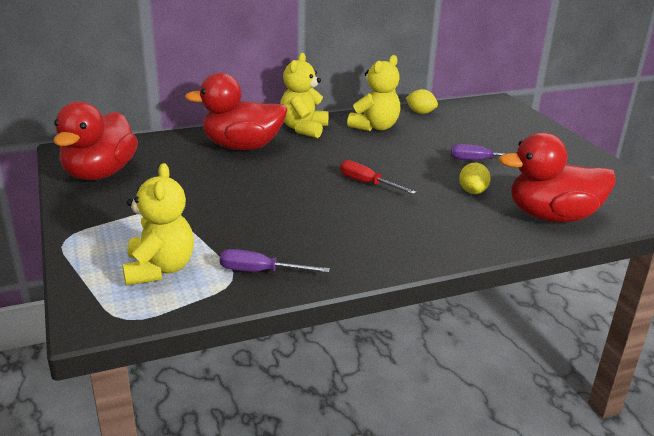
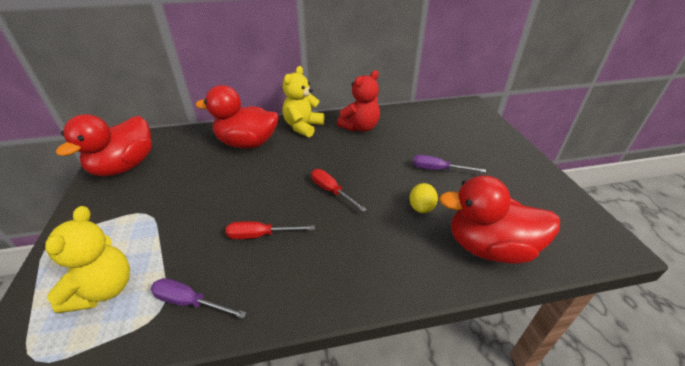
camera: 10 degrees right, 10 degrees up
yellow teddy bear [347,55,400,131] -> red teddy bear [337,70,380,132]
yellow lemon [406,89,438,114] -> none
none -> red screwdriver [226,221,315,239]

